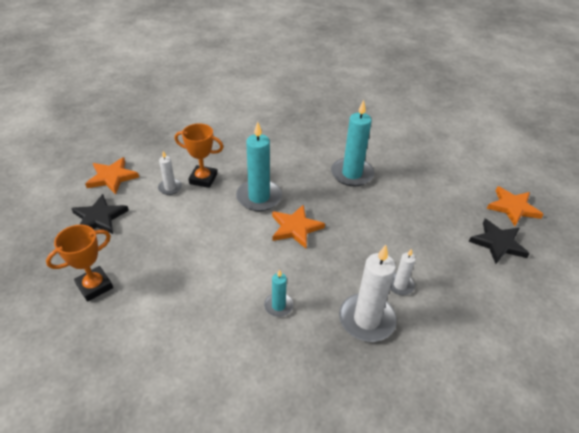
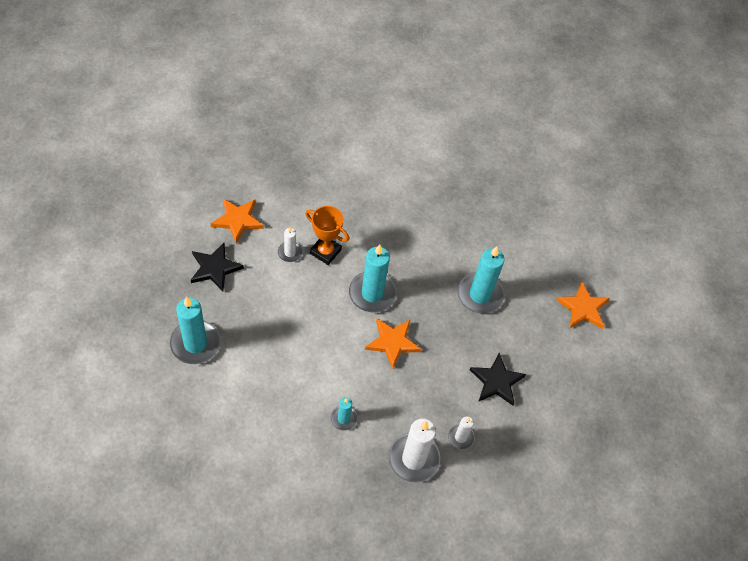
camera: 15 degrees right, 15 degrees up
orange trophy [46,225,113,302] -> turquoise candle [170,297,220,364]
black star [469,219,530,264] -> black star moved to [470,353,526,406]
orange star [487,186,544,226] -> orange star moved to [556,281,610,329]

